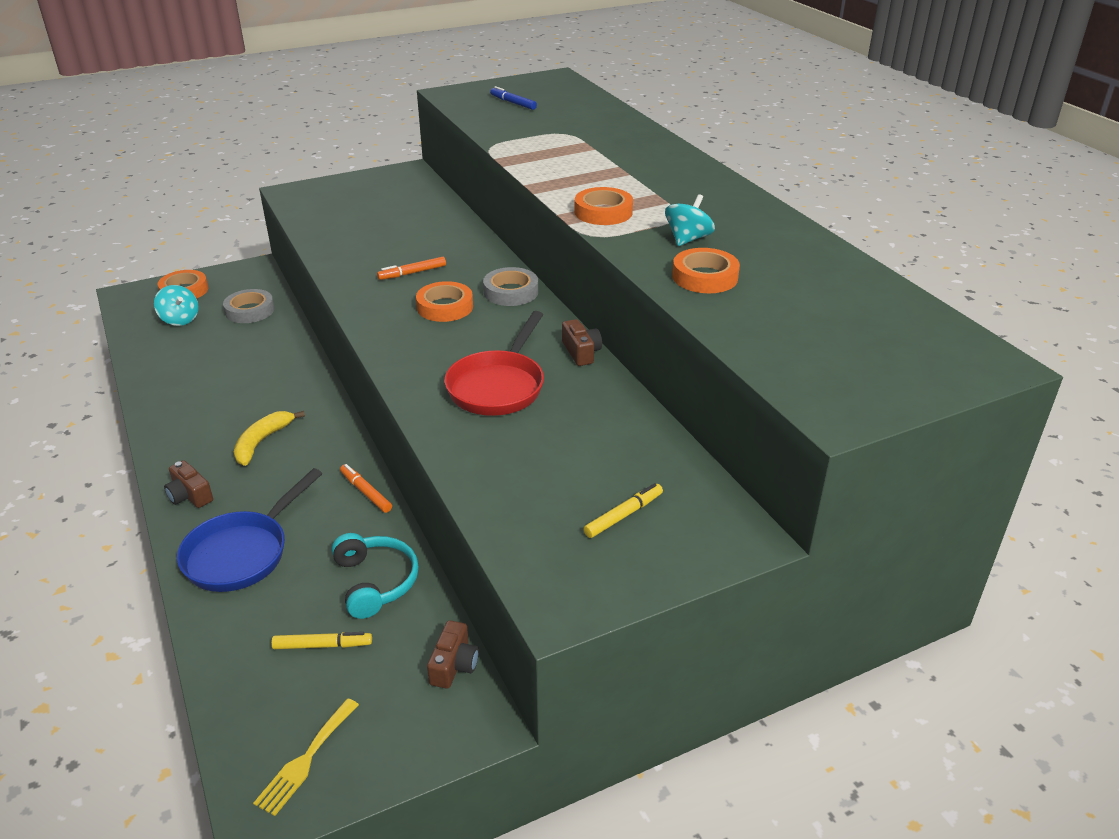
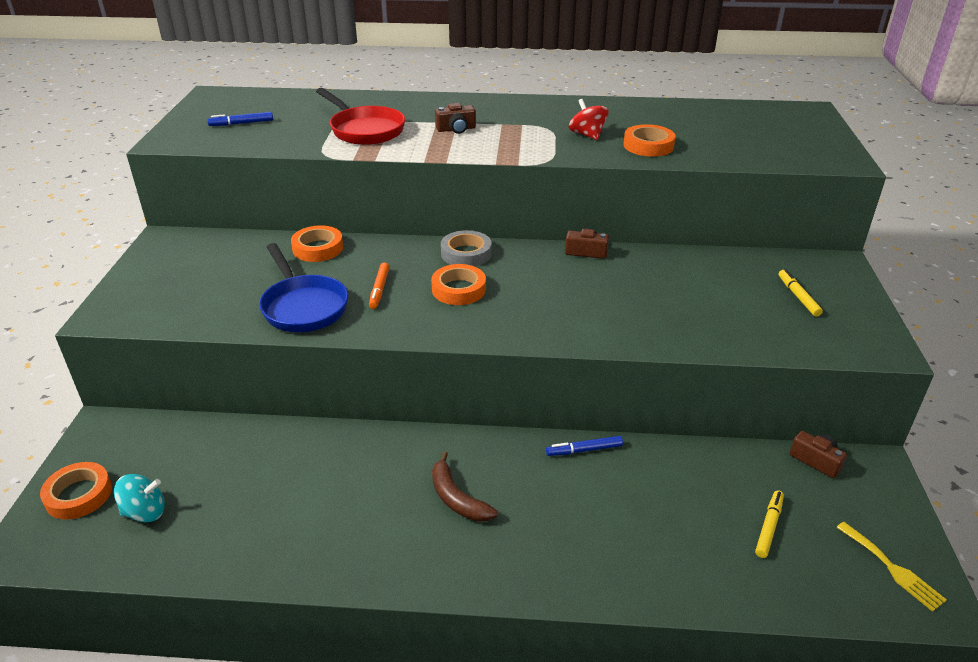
camera: 60 degrees left, 0 degrees up
brown camera [164,460,213,508] -> brown camera moved to [435,103,476,134]
blue pan [177,468,322,592] -> blue pan moved to [259,243,348,332]
grey tape [223,289,274,323] -> none
yellow banana [234,411,305,466] -> brown banana [432,451,498,522]
turquoise headphones [332,533,419,619] -> none
orange marker [340,464,392,513] -> blue marker [546,436,623,456]
red pan [444,311,544,416] -> red pan moved to [316,88,405,145]
orange tape [575,187,633,225] -> orange tape moved to [291,225,343,262]
turquoise spinning top [665,194,715,246] -> red spinning top [569,99,609,140]

